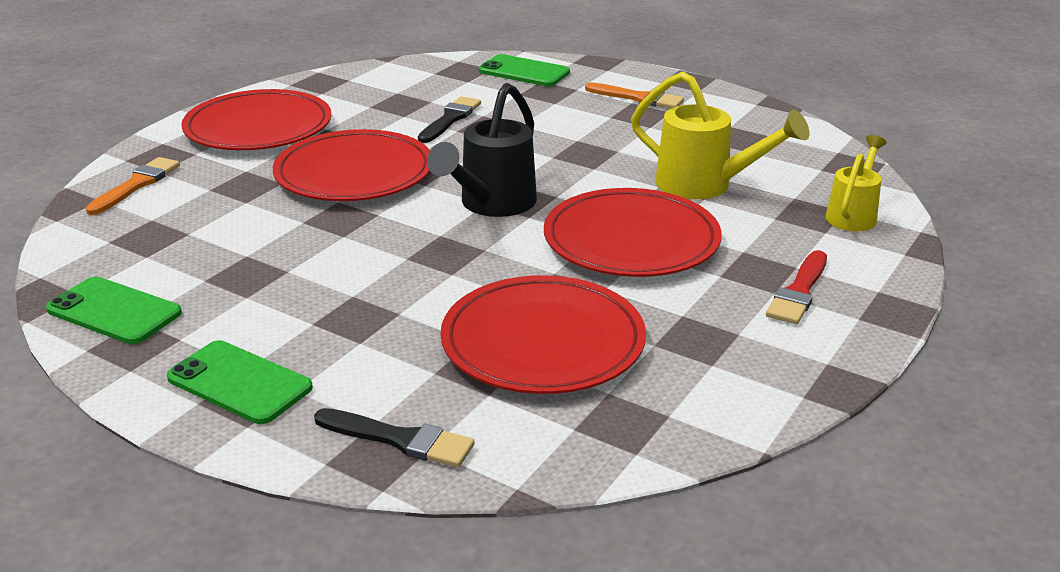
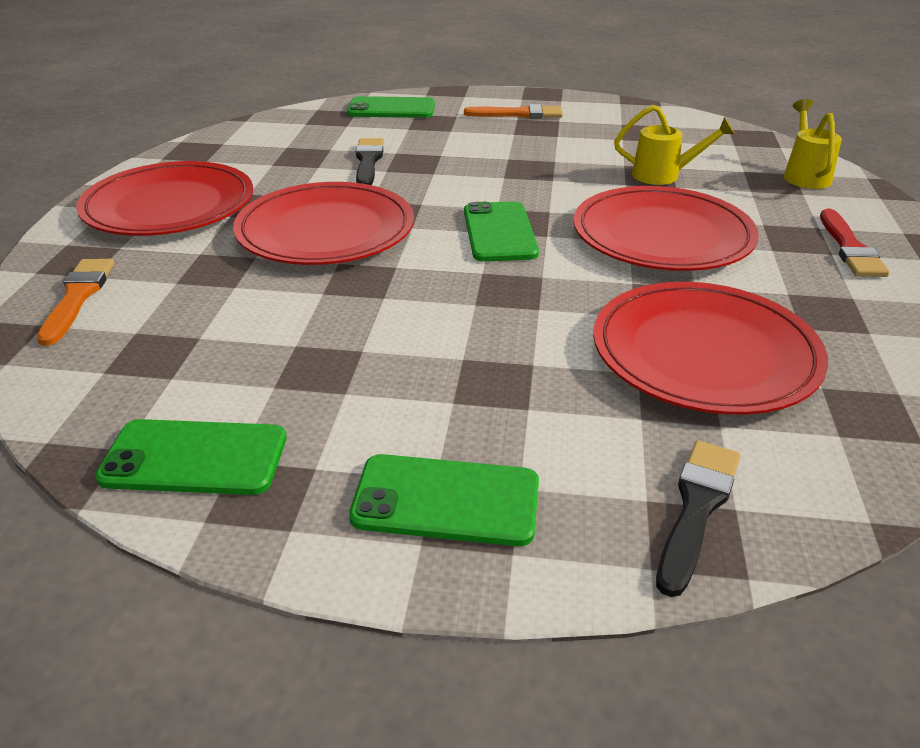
camera: 25 degrees left, 5 degrees up
black brush [314,408,475,467] -> black brush turned 60 degrees counterclockwise [656,440,740,597]
black watering can [427,83,537,217] -> green phone [464,201,539,262]
yellow watering can [631,72,810,199] -> yellow watering can [614,105,735,185], size x0.64

